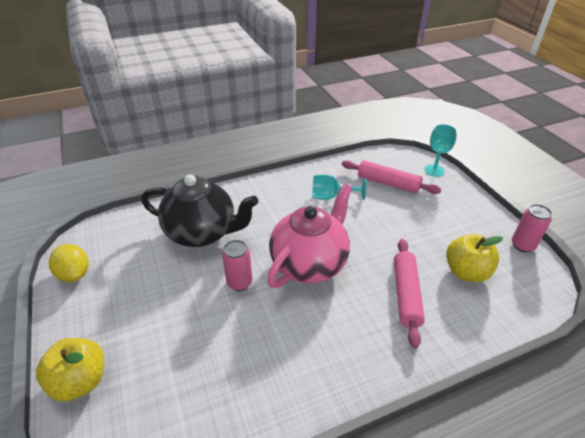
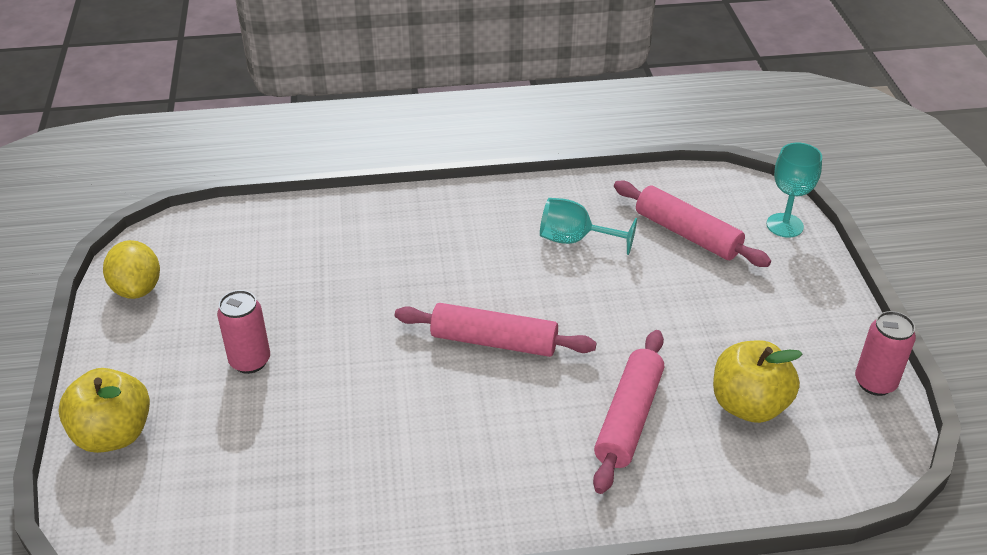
camera: 15 degrees right, 0 degrees up
black teapot [141,174,258,247] -> none
pink can [222,240,252,291] -> pink can moved to [217,290,270,374]
pink teapot [267,183,352,288] -> pink rolling pin [395,303,597,357]

